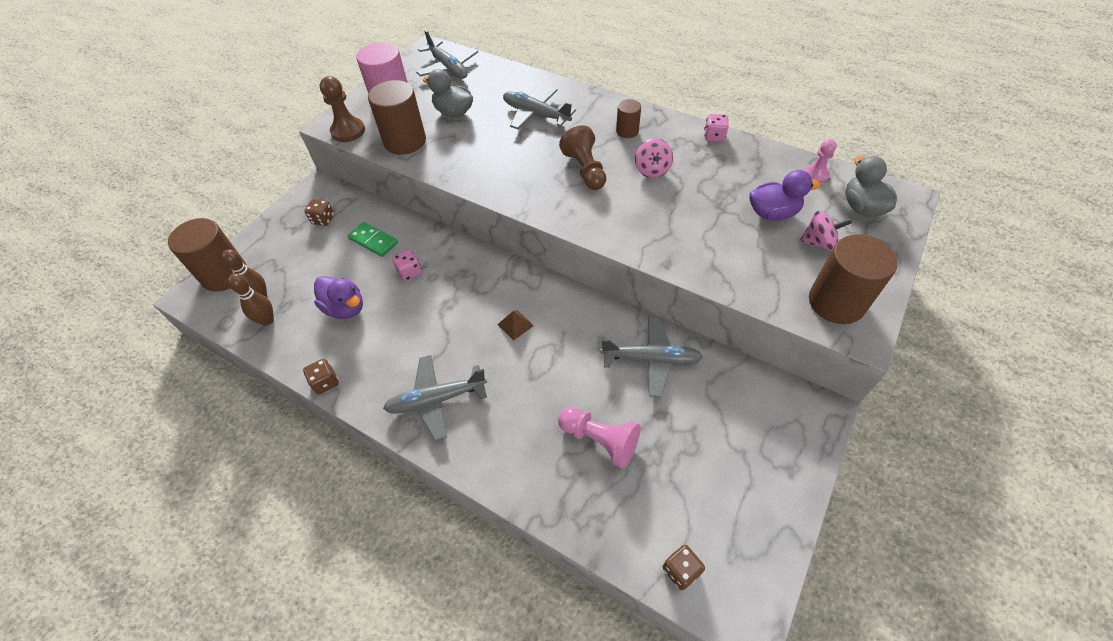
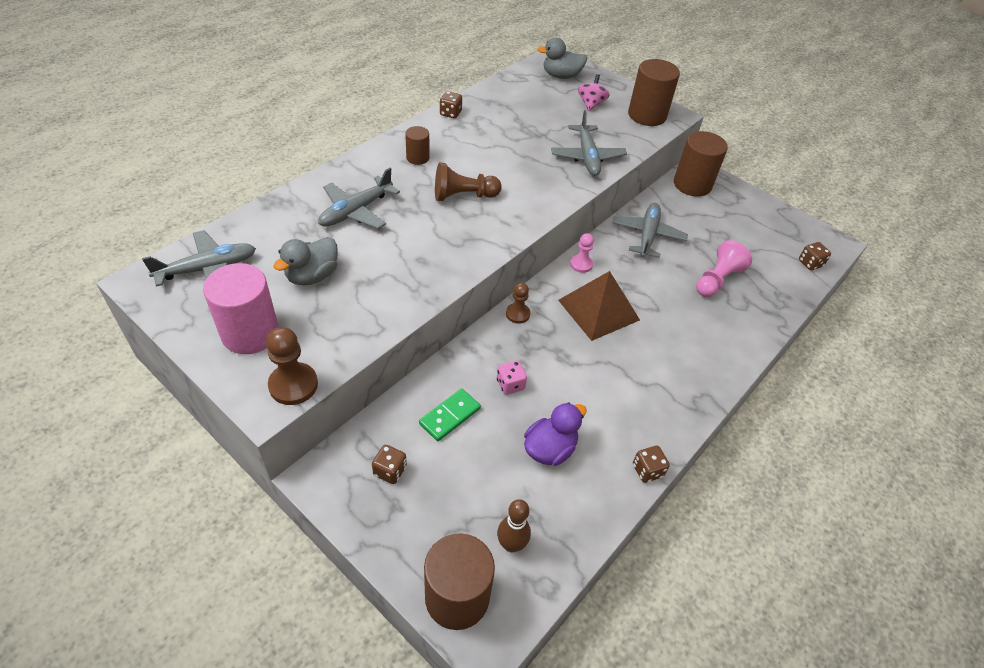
camera: 85 degrees left, 5 degrees down
brown bowling pin [228,273,274,326] -> none
brown cylinder [368,80,426,155] -> brown cylinder moved to [674,131,728,197]
grey plane [383,355,487,441] -> grey plane moved to [551,110,627,176]
brown pyramid [497,310,534,341] -> brown pyramid [558,271,640,341], size x2.36
pink spinning top [635,138,673,178] -> none
pink dice [704,114,729,142] -> brown dice [440,91,462,118]
purple duck [749,170,820,221] -> none
pink pawn [804,139,837,183] -> pink pawn moved to [570,233,594,273]
none -> brown pawn [506,283,530,324]

